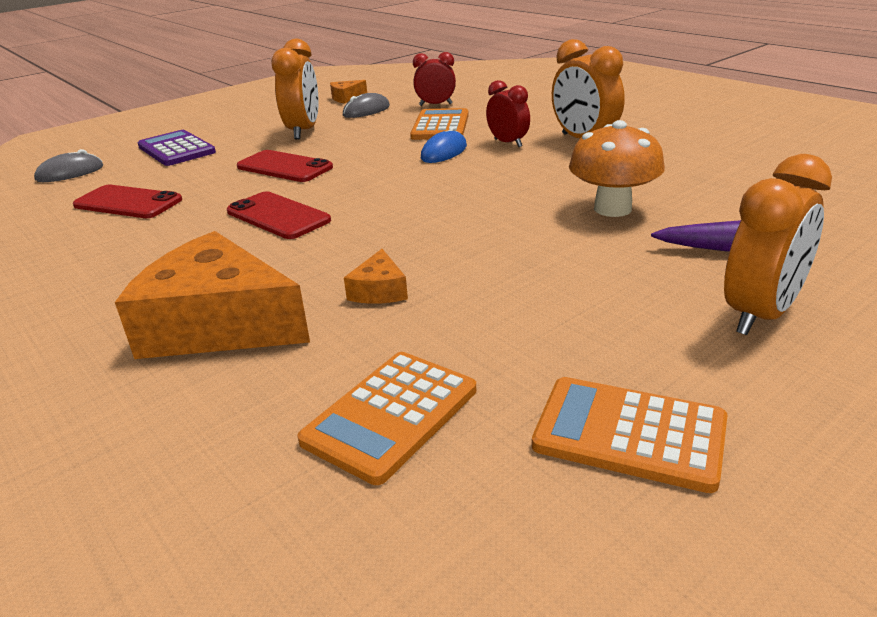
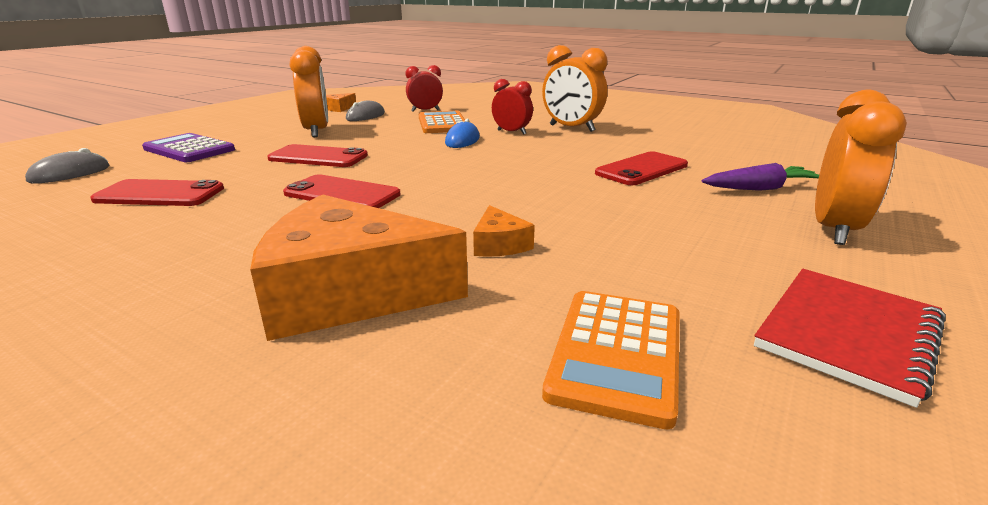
camera: 20 degrees left, 5 degrees down
orange calculator [532,377,728,493] -> red notebook [754,269,946,408]
orange mushroom [569,120,665,217] -> red phone [595,151,688,185]

